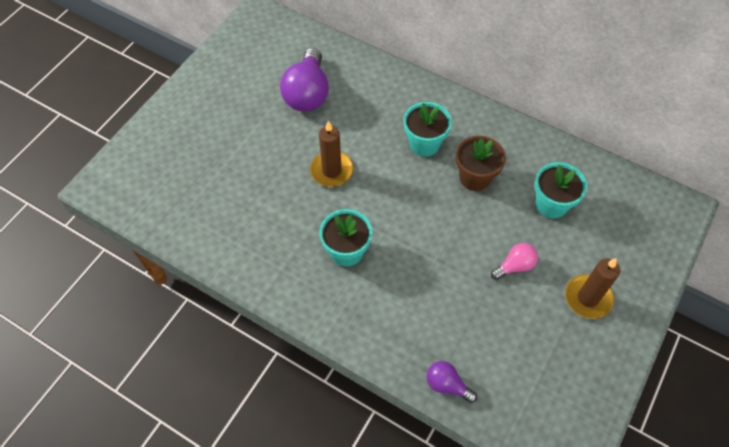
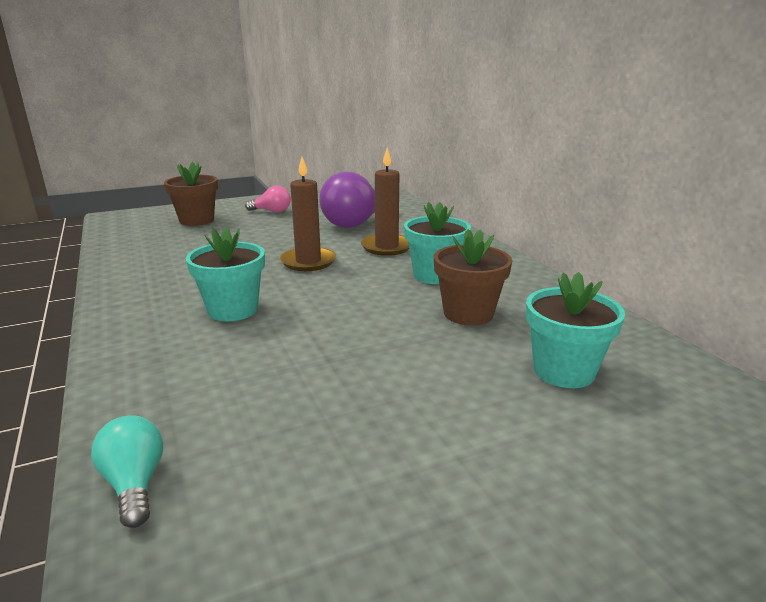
camera: 35 degrees right, 35 degrees down
purple light bulb [427,361,477,403] -> turquoise light bulb [91,415,163,528]
pink light bulb [491,243,538,280] -> pink light bulb moved to [245,185,291,212]
brown candle [565,258,620,319] -> brown candle moved to [361,148,409,256]
none -> brown flower pot [164,162,218,226]

